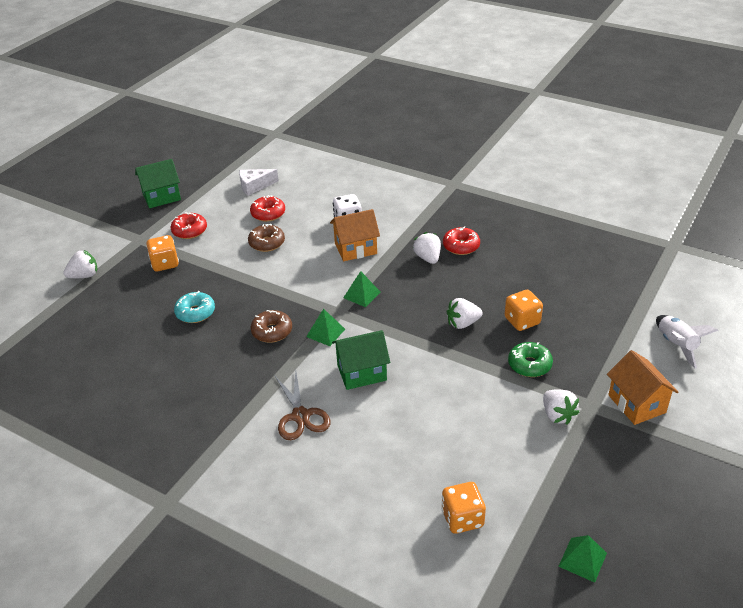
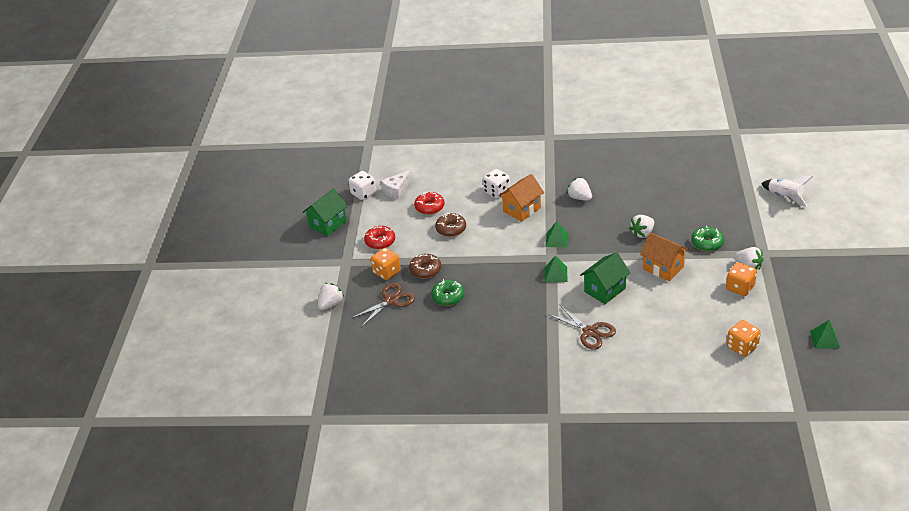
camera: 25 degrees left, 0 degrees up
turquoise donut [174,291,215,323] -> green donut [431,279,464,306]
brown donut [251,310,292,343] -> brown donut moved to [409,254,441,279]
red donut [443,226,480,255] -> none
orange dice [504,290,543,331] -> orange dice moved to [726,262,757,296]
orange house [607,350,678,425] -> orange house moved to [640,232,689,281]
none -> white dice [349,171,376,200]
none -> brown scissors [350,283,415,327]

